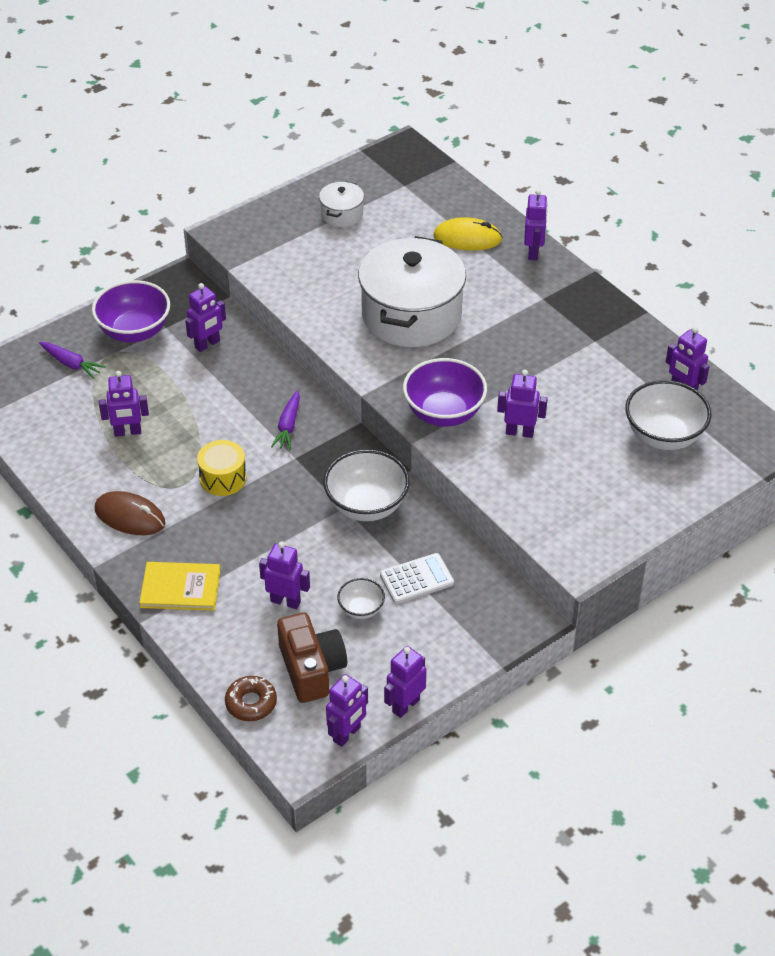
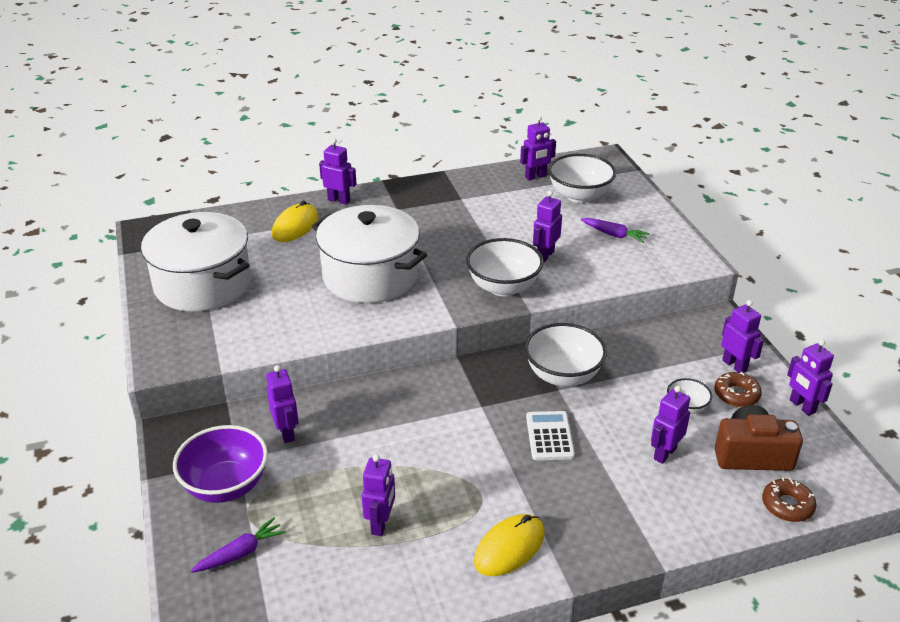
camera: 70 degrees left, 10 degrees down
brown mouse [95,491,166,535] -> yellow mouse [474,514,545,576]
yellow book [139,562,221,611] -> none
yellow drum [197,440,247,496] -> none
purple carrot [271,390,300,450] -> purple carrot moved to [581,218,650,243]
white pot [319,181,364,227] -> white pot [141,212,251,312], size x2.23
purple robot [326,674,368,747] -> purple robot moved to [721,300,764,373]
white calculator [380,553,454,604] -> white calculator moved to [526,411,575,460]
purple bowl [403,358,487,427] -> white bowl [466,238,544,296]
none -> brown donut [714,371,762,407]

